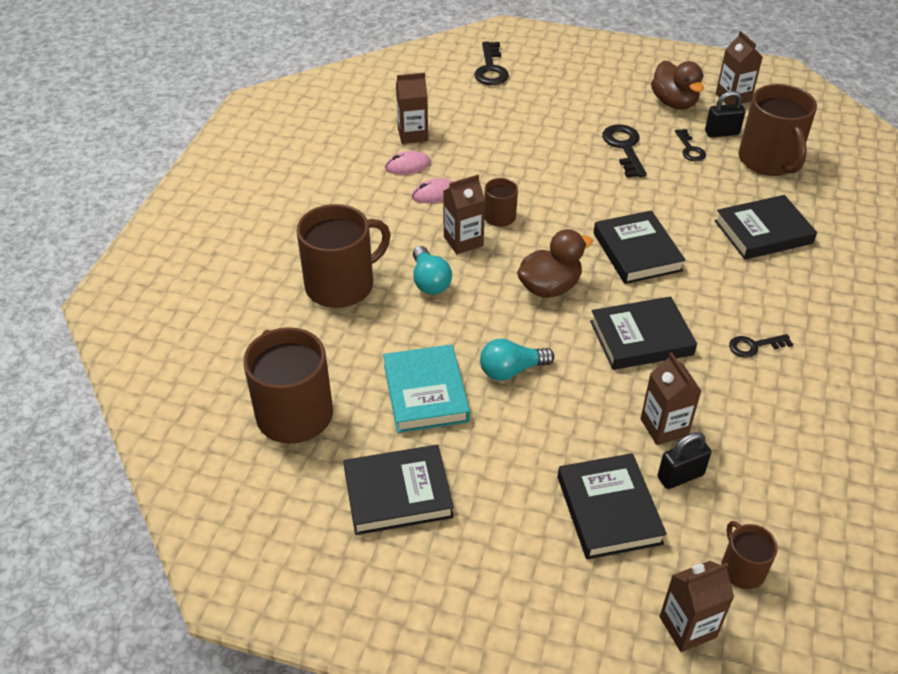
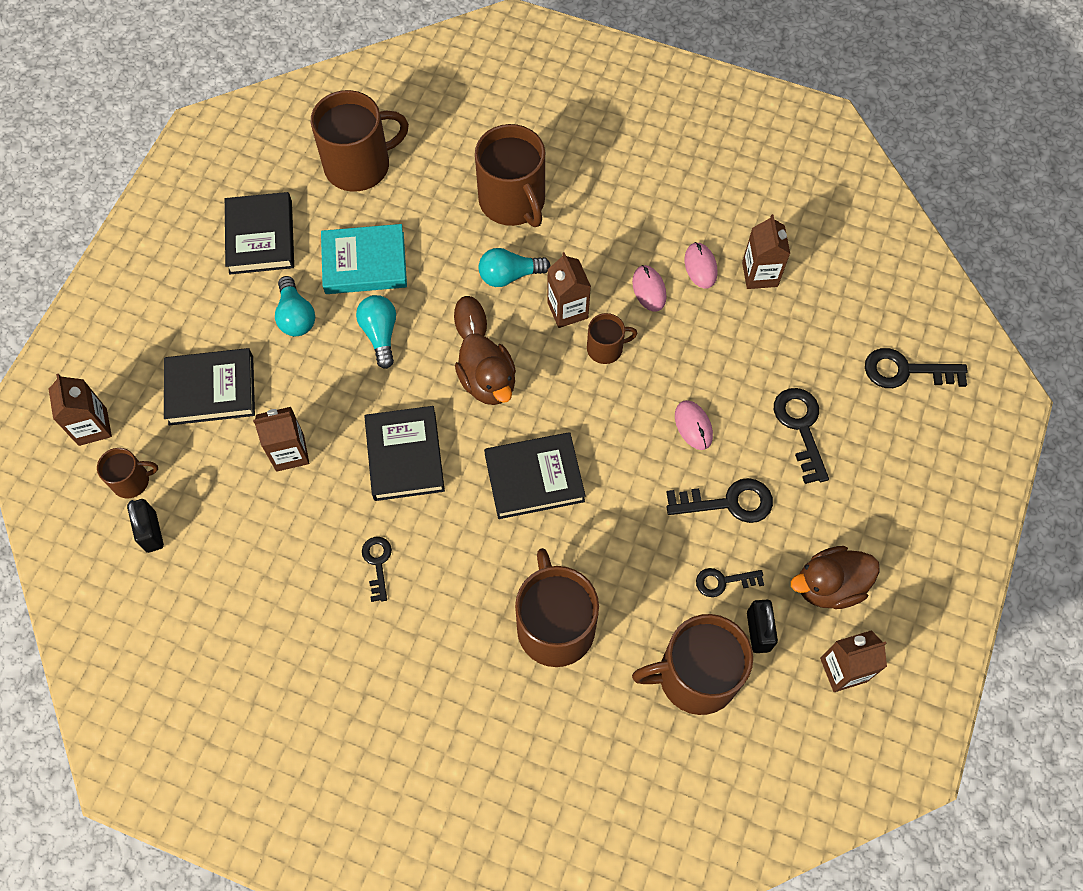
camera: 95 degrees right, 20 degrees up
black padlock [658,432,711,489] -> black padlock moved to [127,499,164,553]
black book [715,195,817,260] -> brown mug [515,548,599,667]
none -> turquoise light bulb [275,276,315,336]
none -> brown mouse [454,296,487,339]
none -> pink mouse [675,400,713,450]
none -> black key [774,388,829,484]

